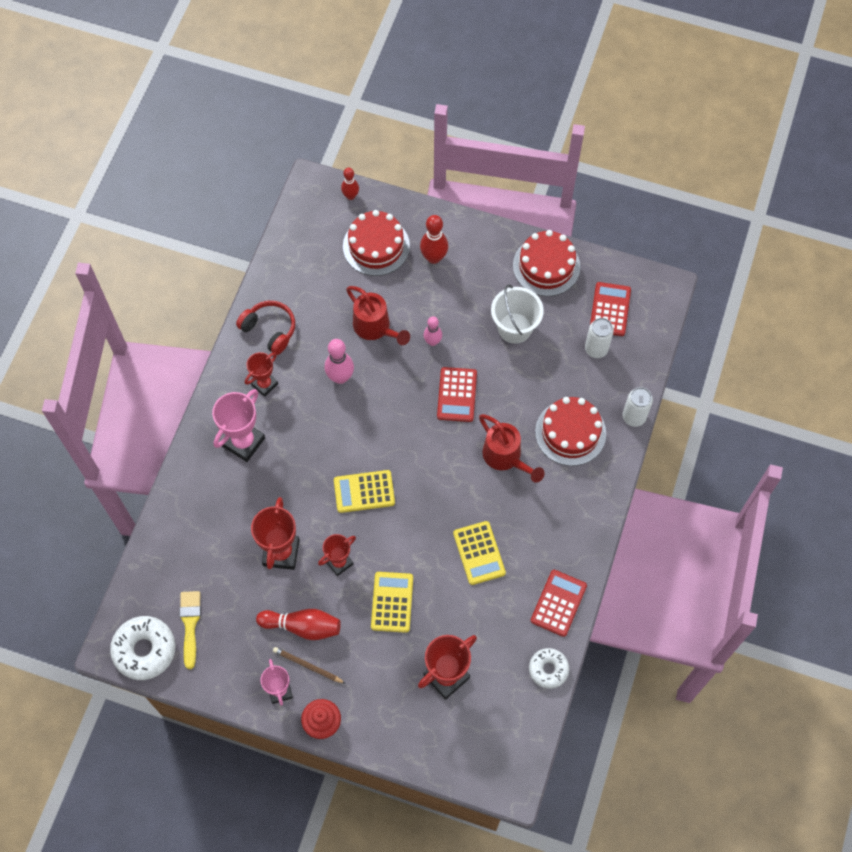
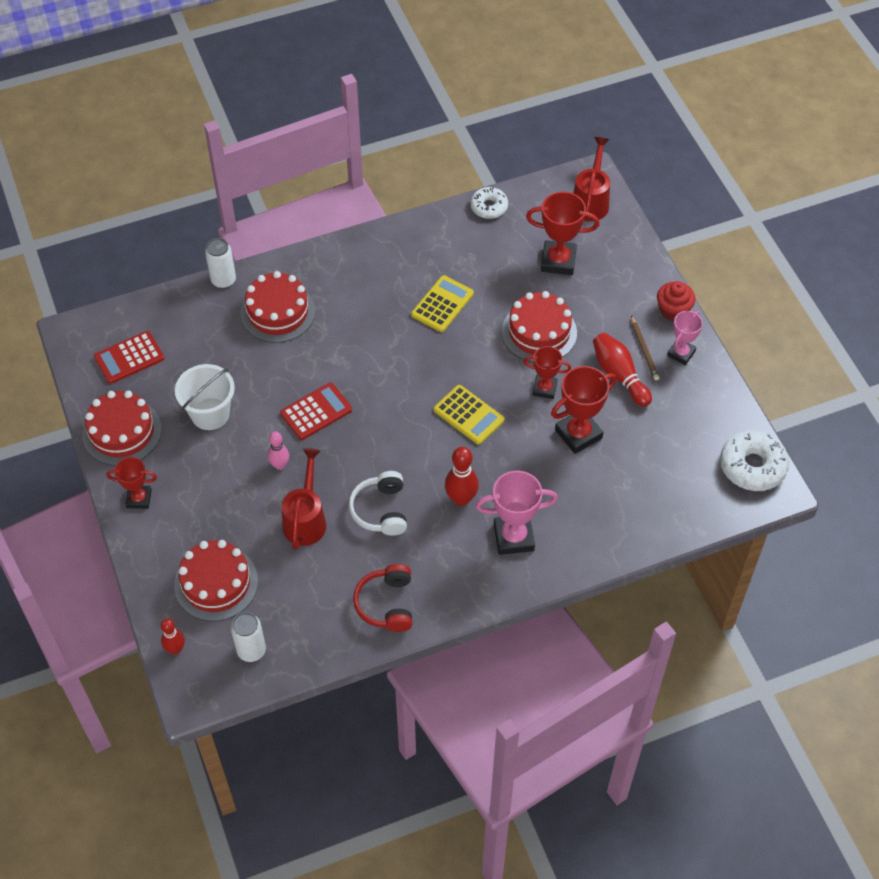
camera: 130 degrees left, 10 degrees down
yellow brush [180,591,201,669] -> none
red trophy [245,352,278,397] -> red trophy moved to [106,457,157,509]
pink bowling pin [325,339,354,384] -> white headphones [349,471,407,536]
yellow calculator [371,572,413,633] -> red cake [502,291,577,363]
red bowling pin [420,215,448,264] -> red bowling pin moved to [445,447,479,506]
red watering can [479,414,545,483] -> red watering can moved to [573,137,610,221]
red calculator [530,570,587,637] -> none
white can [585,318,614,358] -> white can moved to [231,612,266,662]

